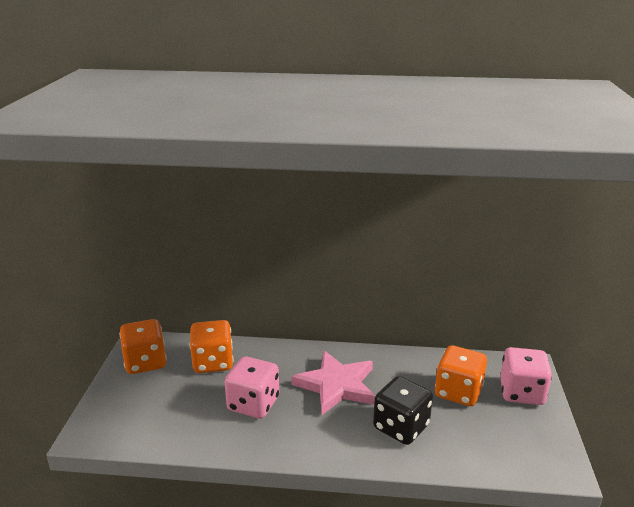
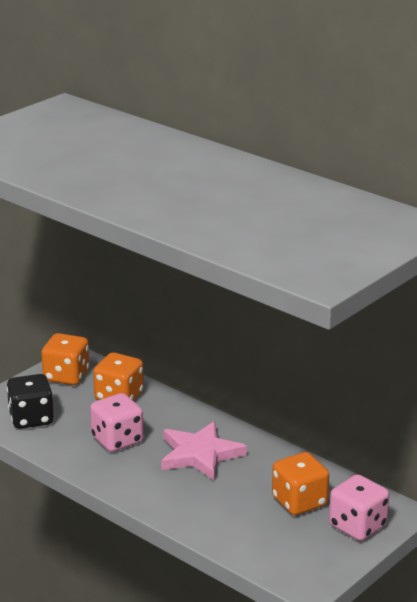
camera: 35 degrees right, 0 degrees up
black dice [373,376,433,445] -> black dice moved to [7,374,54,429]

